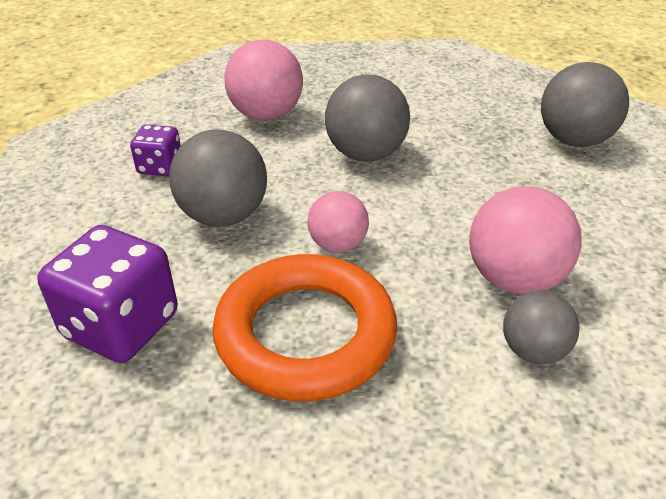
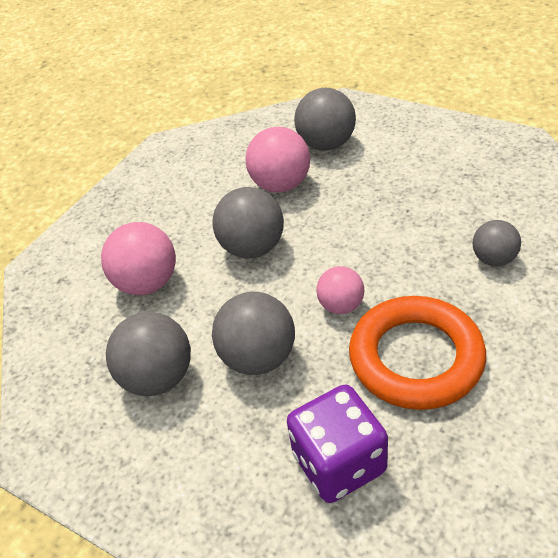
camera: 50 degrees left, 5 degrees up
purple dice [130,124,181,176] -> grey ball [106,312,191,396]
pink ball [469,186,582,294] -> pink ball moved to [245,127,310,193]

